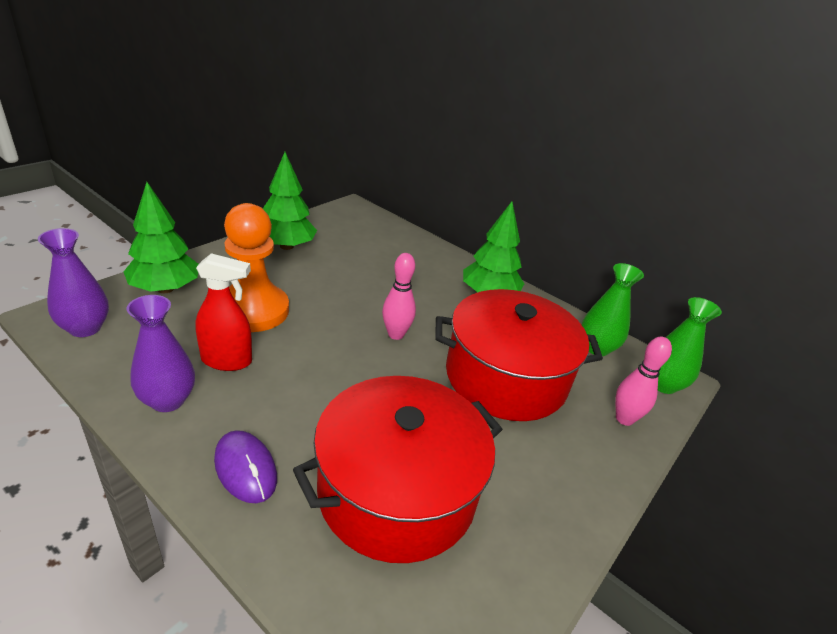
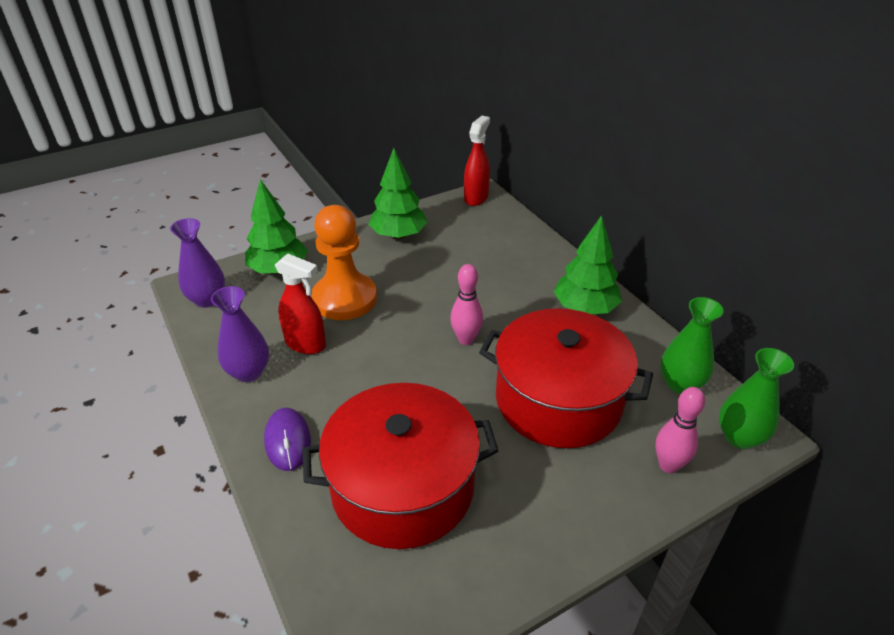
camera: 25 degrees right, 5 degrees up
none -> red spray bottle [464,116,490,206]

